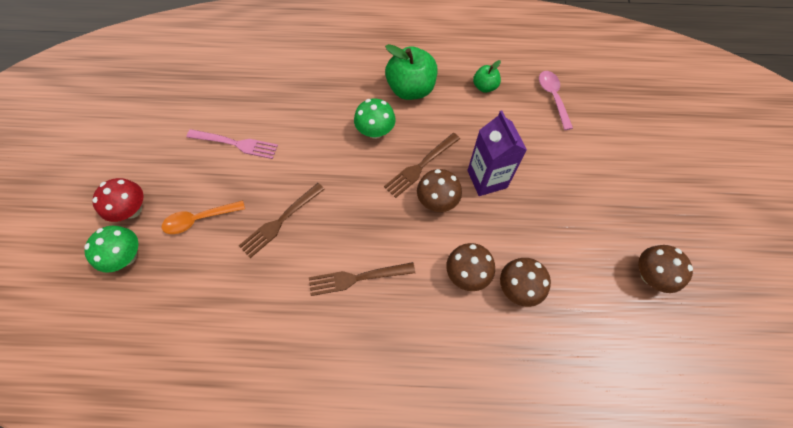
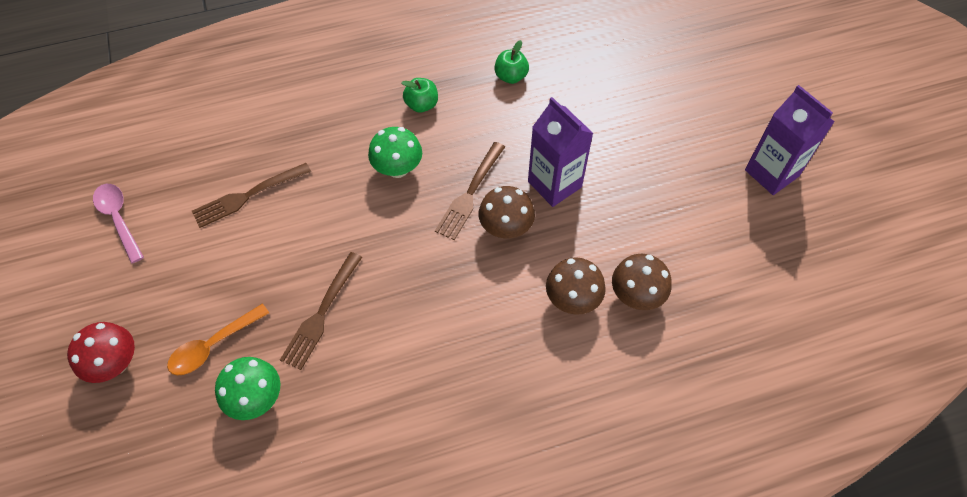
camera: 20 degrees left, 5 degrees down
green mushroom [84,226,138,273] -> green mushroom moved to [215,357,281,420]
pink fork [187,129,278,159] -> none
brown fork [309,262,415,296] -> brown fork moved to [192,163,311,228]
green apple [385,44,437,100] -> green apple [401,78,438,113], size x0.53
pink spoon [539,71,573,130] -> pink spoon moved to [93,184,144,263]
brown mushroom [638,245,693,293] -> none
none -> purple carton [745,85,835,195]

